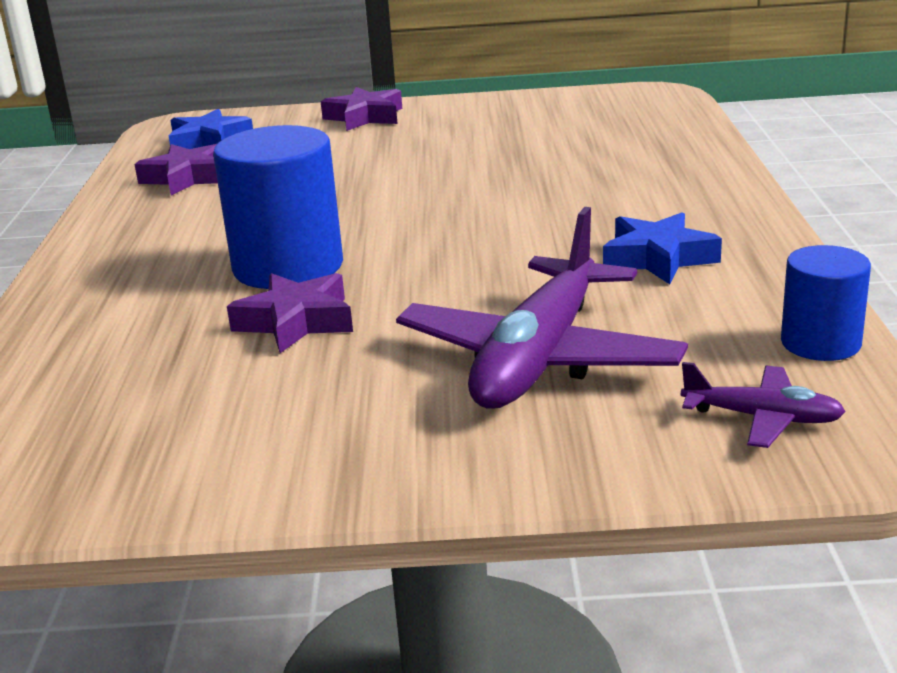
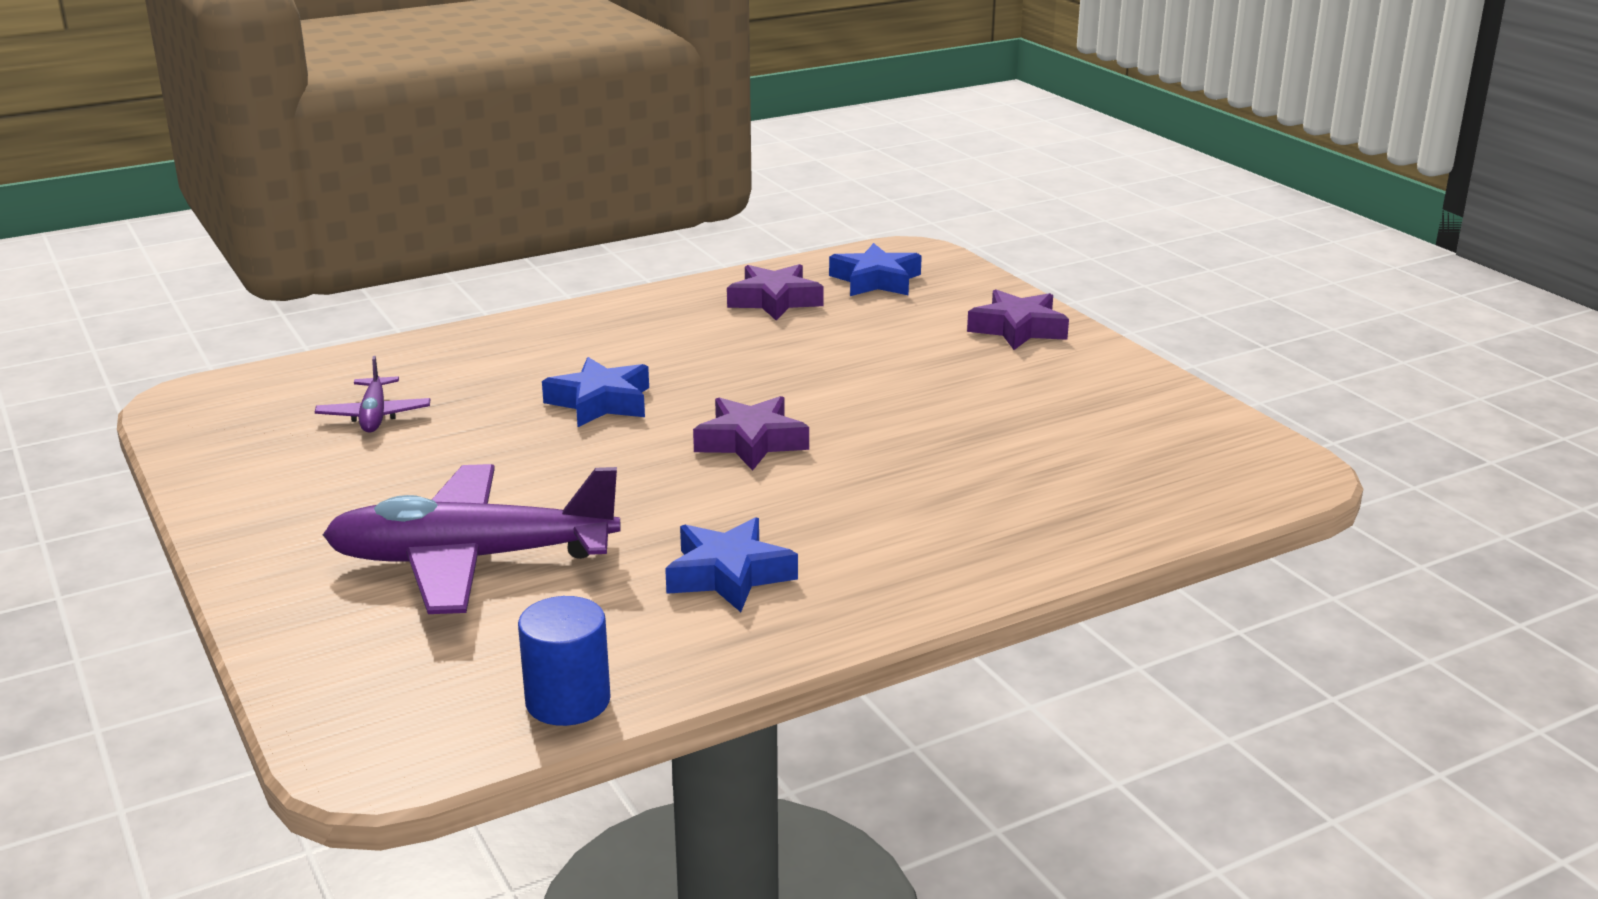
camera: 60 degrees right, 0 degrees up
blue cylinder [213,125,343,289] -> blue star [542,357,649,427]
purple star [227,273,353,353] -> purple star moved to [693,396,809,471]
purple plane [681,362,846,448] -> purple plane moved to [315,356,430,433]

